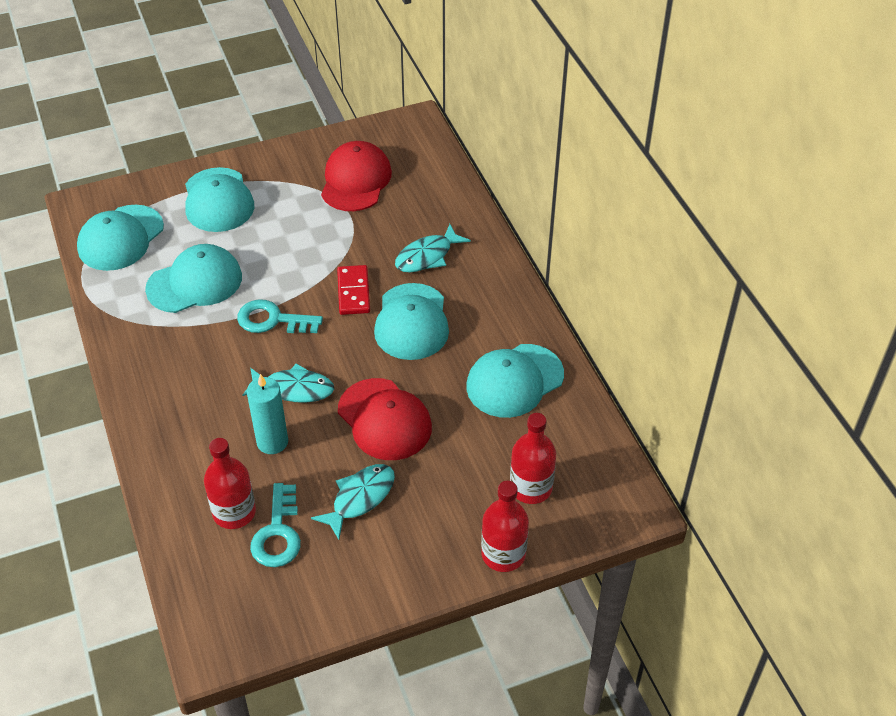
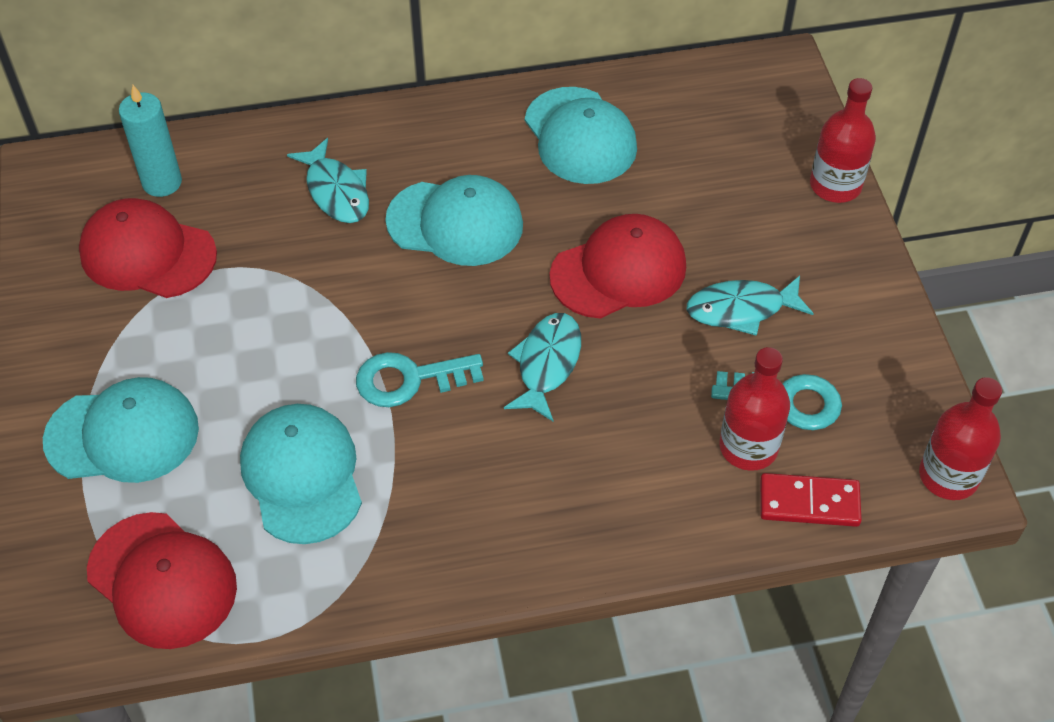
camera: 80 degrees left, 5 degrees up
turquoise cap [77,205,164,271] -> red cap [87,512,237,649]
turquoise key [237,299,323,333] -> turquoise key turned 60 degrees clockwise [356,352,484,407]
turquoise candle [247,374,288,454] -> turquoise candle moved to [119,85,182,197]
turquoise fish [311,464,395,539] -> turquoise fish turned 60 degrees counterclockwise [686,276,814,336]
red domino [337,265,370,315] -> red domino moved to [760,473,862,527]
red bottle [510,413,556,504] -> red bottle moved to [919,377,1002,500]

